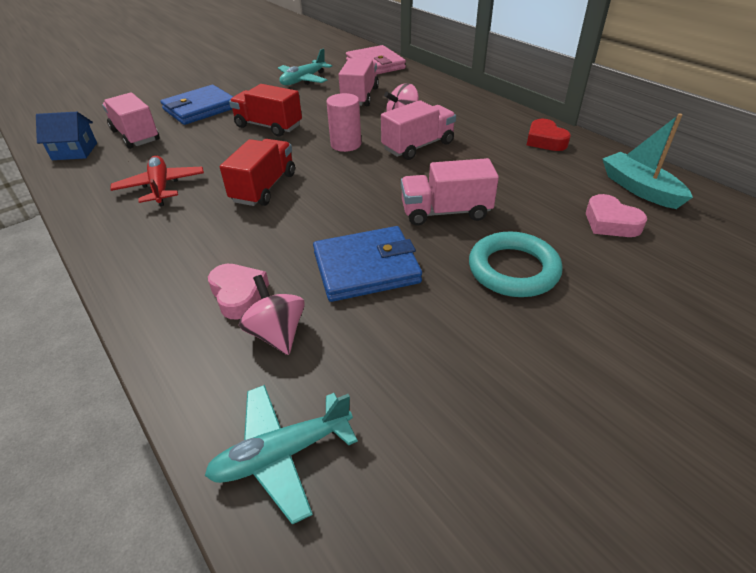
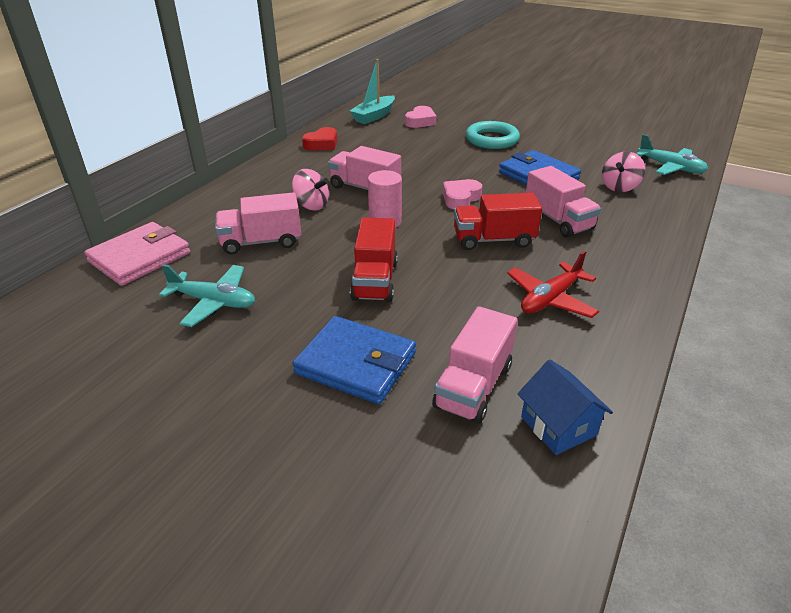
camera: 115 degrees left, 5 degrees down
pink heart [208,264,269,319] -> pink heart moved to [443,179,482,209]
pink truck [401,158,499,225] -> pink truck moved to [526,166,601,238]

